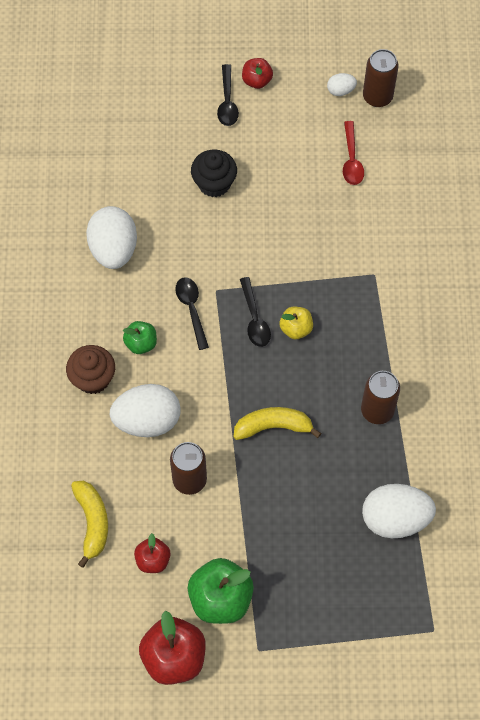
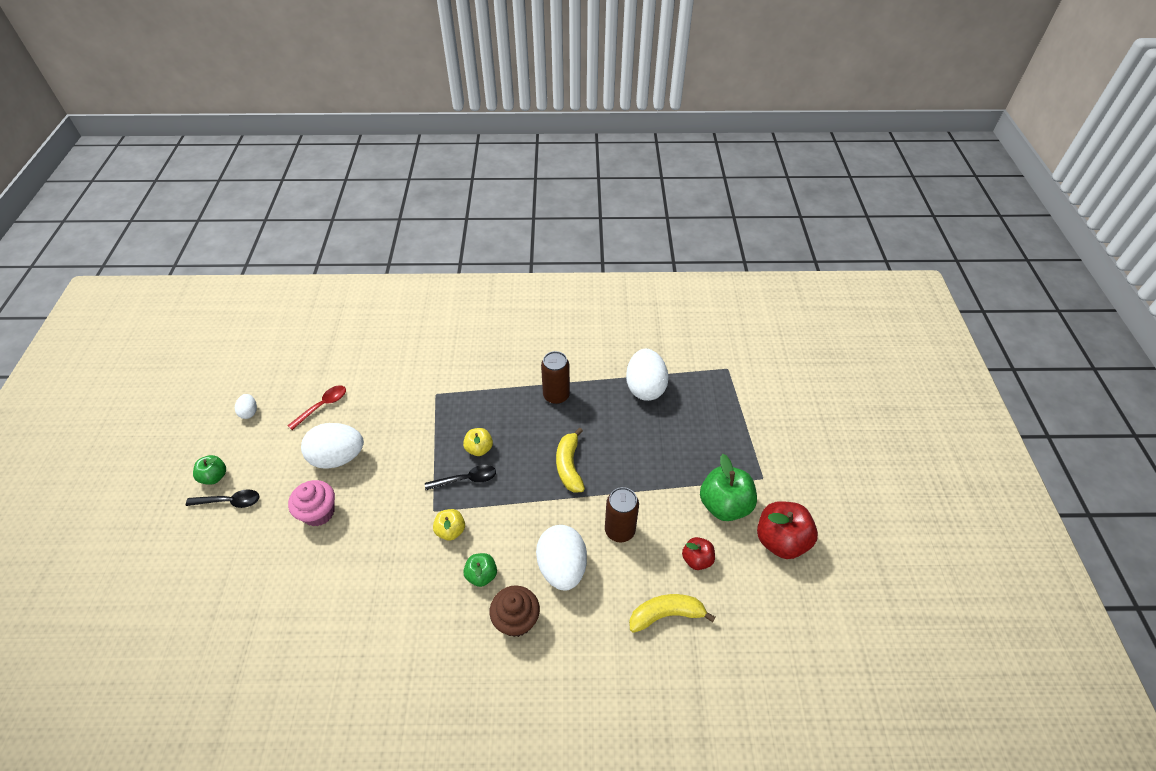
camera: 90 degrees left, 15 degrees down
white egg [86,206,137,269] -> white egg moved to [301,423,364,469]
black spoon [175,277,209,350] -> yellow apple [433,509,465,541]
black cupcake [191,150,237,197] -> pink cupcake [288,480,335,526]
red apple [242,58,273,89] -> green apple [193,455,226,485]
red spoon [343,121,364,185] -> red spoon turned 45 degrees counterclockwise [287,385,346,430]
brown can [363,49,398,107] -> none

